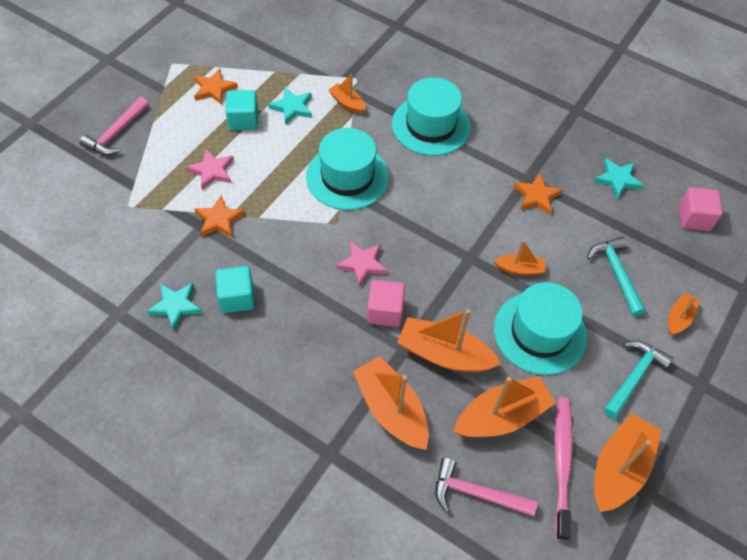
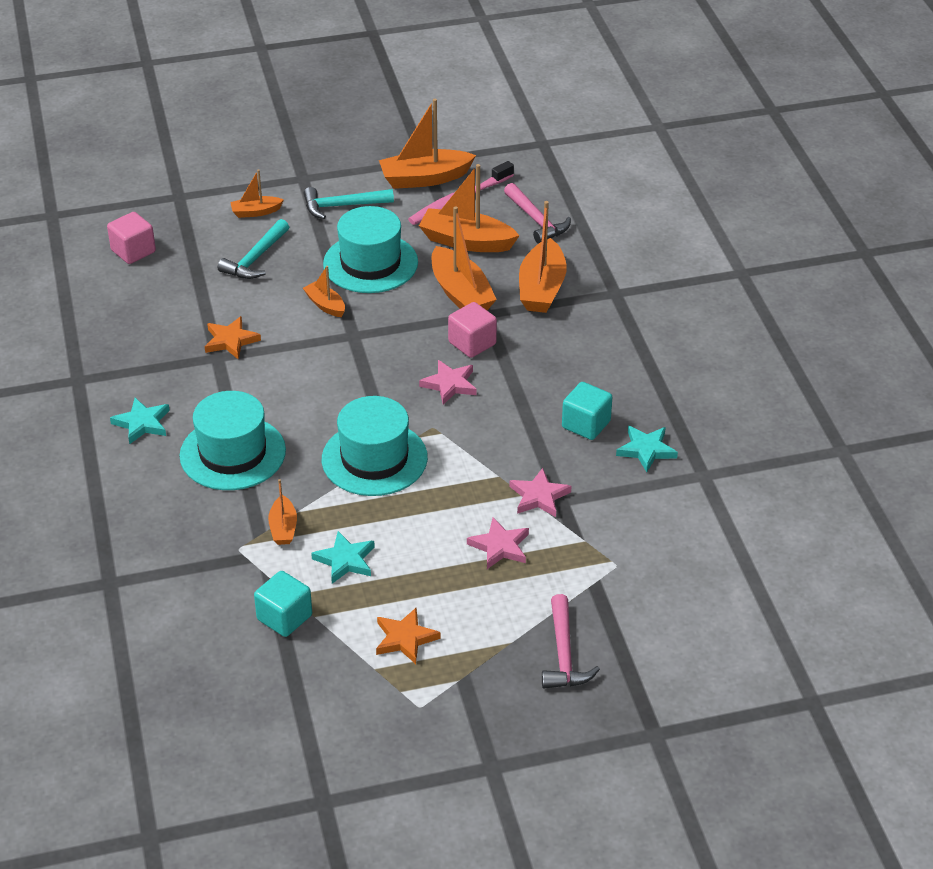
camera: 135 degrees left, 15 degrees down
pink hammer [80,97,149,155] -> pink hammer turned 105 degrees clockwise [542,594,600,689]
orange star [194,196,245,237] -> pink star [509,468,571,517]
turquoise cube [225,90,258,131] -> turquoise cube moved to [254,571,312,637]
turquoise star [594,158,644,199] -> turquoise star moved to [110,398,170,444]

